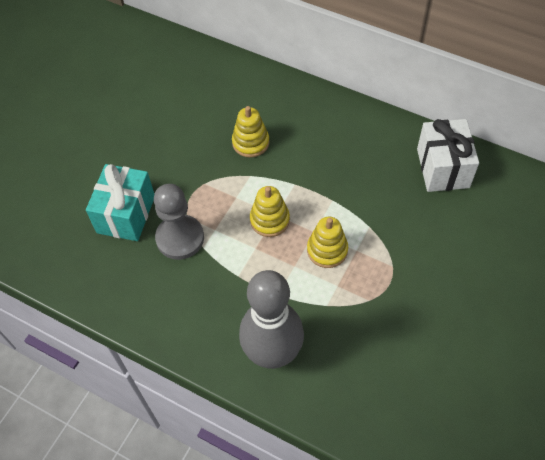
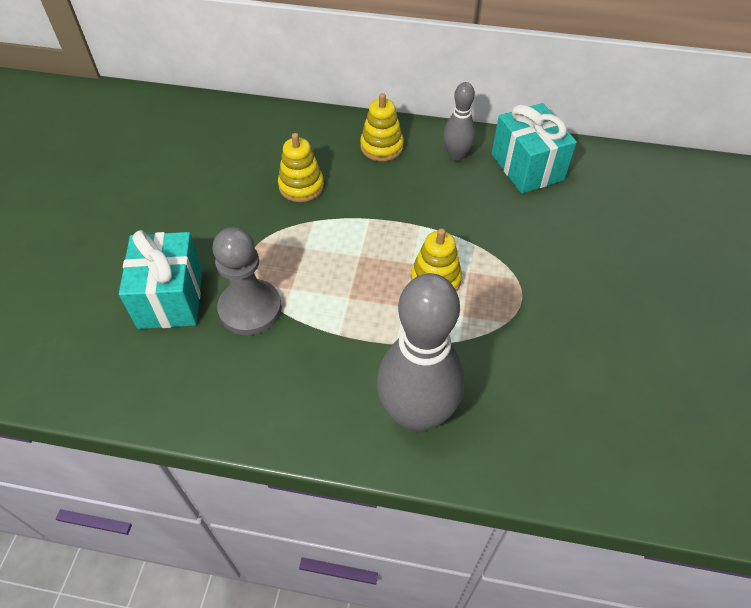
camera: 20 degrees left, 5 degrees down
yellow stacking toy [250,186,290,237] -> yellow stacking toy moved to [360,93,404,161]
white gift [417,119,479,192] -> turquoise gift [492,103,577,194]
none -> grey bowling pin [443,82,476,161]

